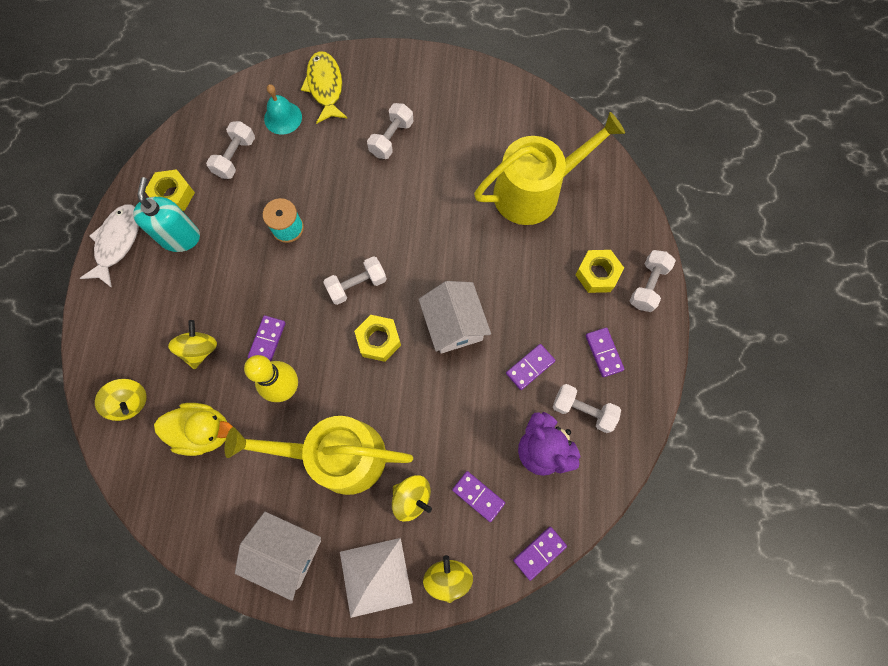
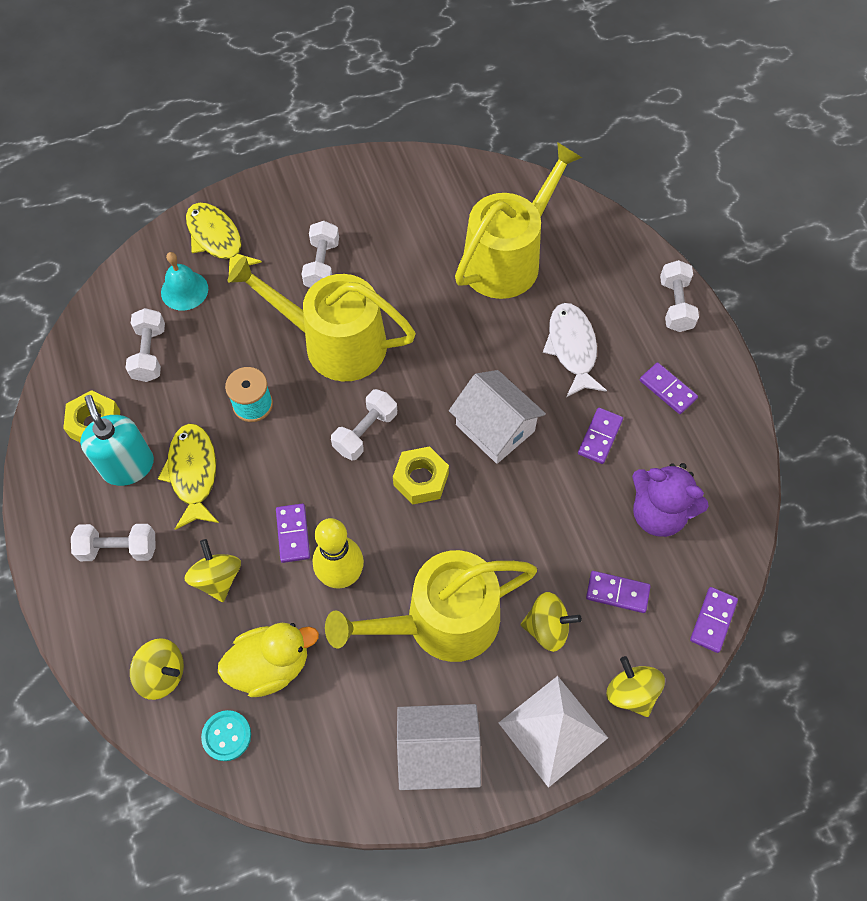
camera: 25 degrees left, 10 degrees down
white fish [80,204,139,288] -> white fish moved to [543,303,607,397]
white dumbbell [553,384,621,433] -> white dumbbell moved to [71,524,156,561]
yellow nut [575,250,624,293] -> none
none -> yellow fish [158,424,219,530]
none -> turquoise button [201,710,251,761]
none -> yellow watering can [228,256,416,381]

